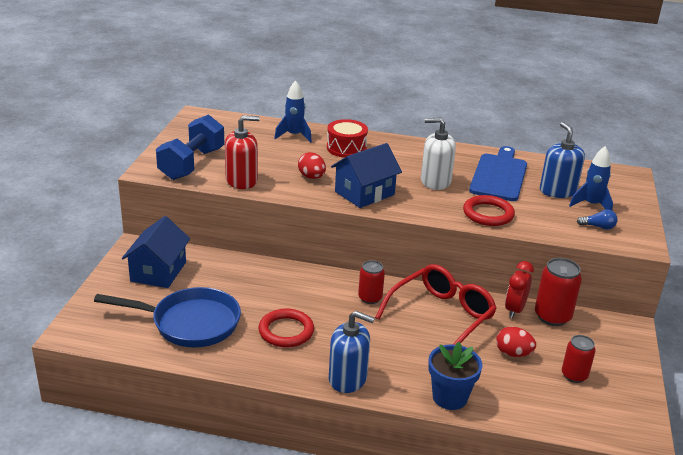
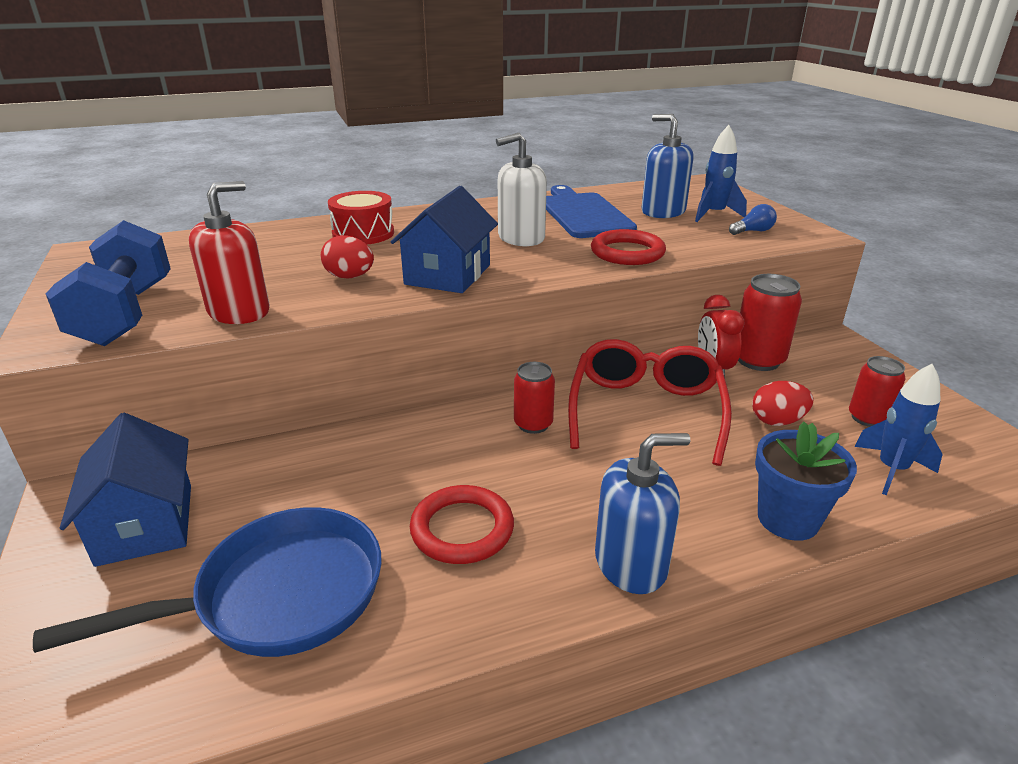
camera: 30 degrees left, 0 degrees up
blue rocket [274,80,312,143] -> blue rocket moved to [854,364,943,495]

